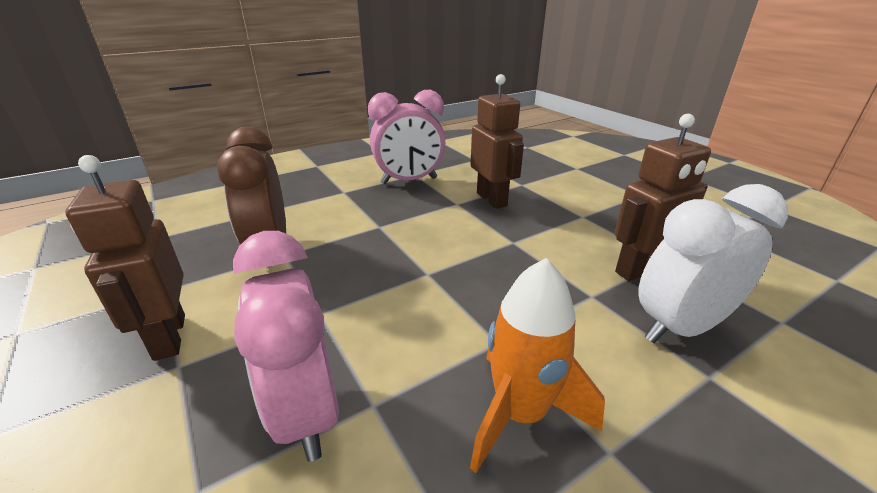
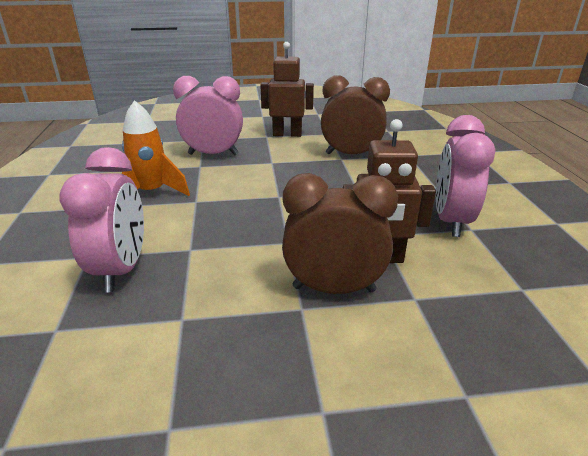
camera: 115 degrees right, 0 degrees up
brown robot [615,114,711,281] -> none
white clock [638,184,788,343] -> pink clock [60,147,144,292]
none -> brown clock [282,173,398,294]

